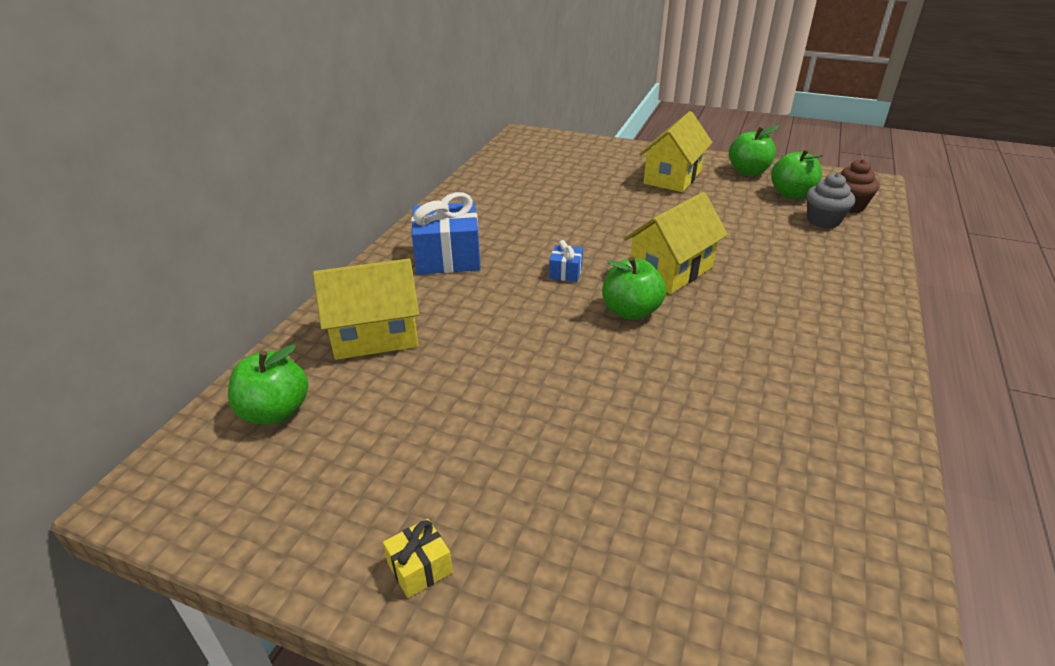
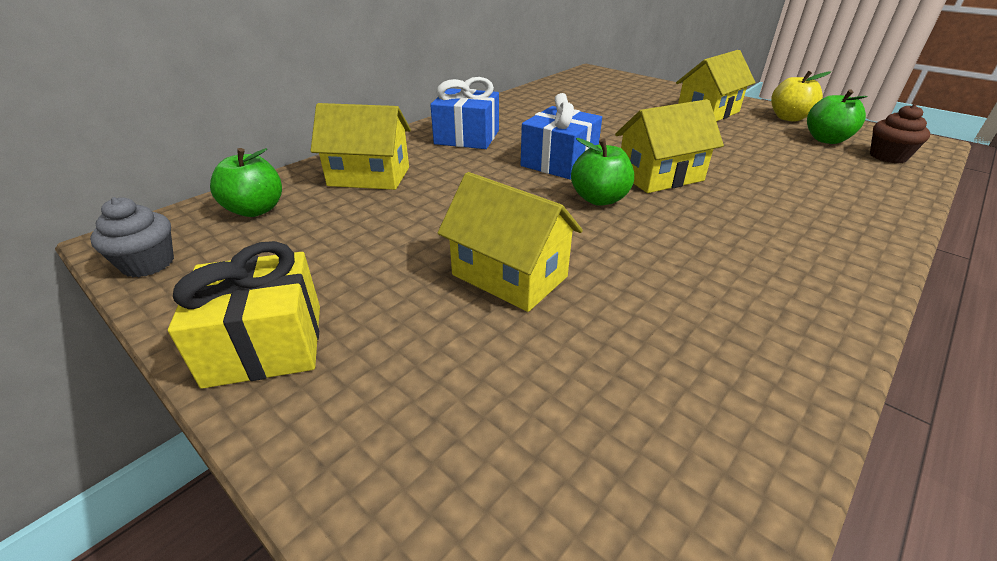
camera: 20 degrees right, 0 degrees up
yellow gift [383,519,453,598] -> yellow gift [168,241,320,389], size x2.12
blue gift [549,240,583,282] -> blue gift [521,93,602,180], size x2.12
green apple [729,125,779,176] -> yellow apple [771,71,831,122]
grey cupcake [806,173,855,228] -> grey cupcake moved to [90,197,174,277]
none -> yellow house [438,172,583,312]

